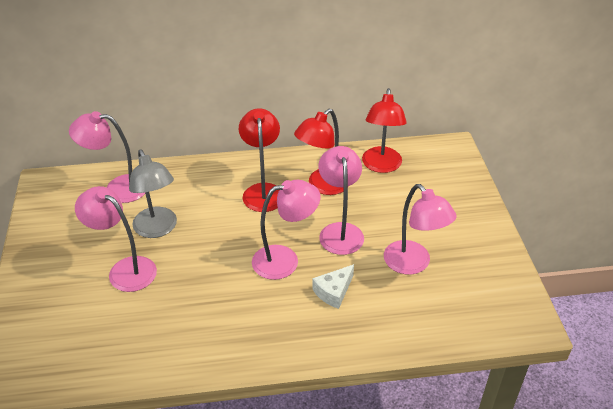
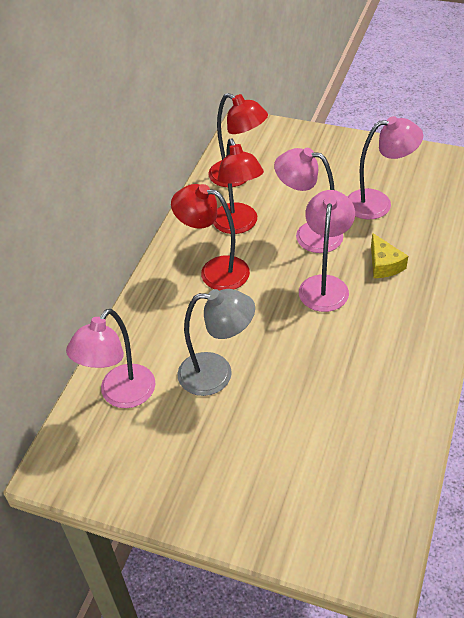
camera: 60 degrees left, 5 degrees up
pink lamp [75,186,157,292] -> none
white cheese [312,264,354,309] -> yellow cheese [371,233,408,278]

